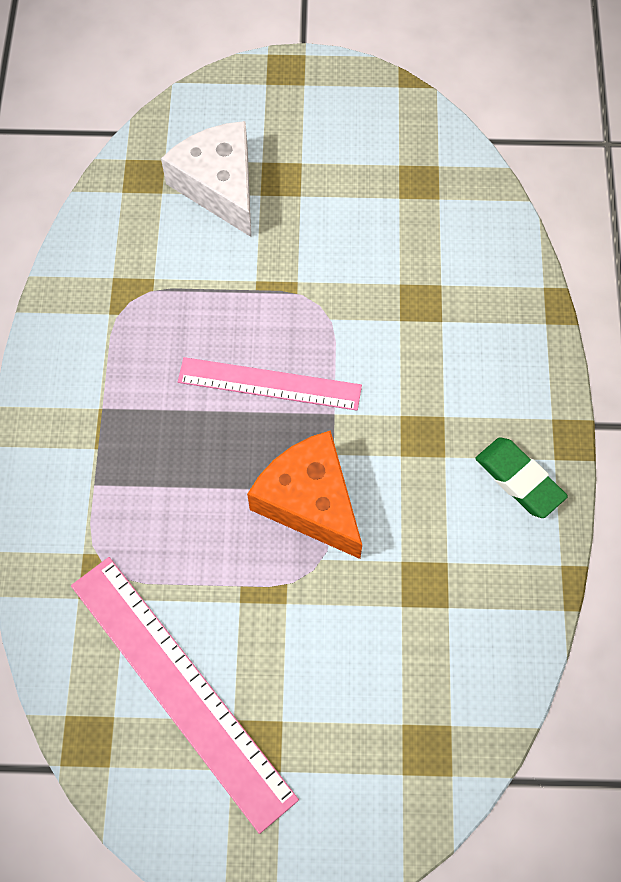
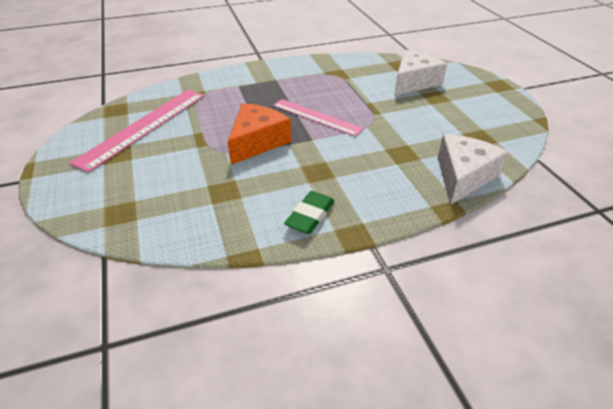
camera: 70 degrees right, 25 degrees down
pink ruler [178,357,362,411] -> pink ruler turned 45 degrees counterclockwise [273,99,364,136]
none -> white cheese [438,134,509,205]

